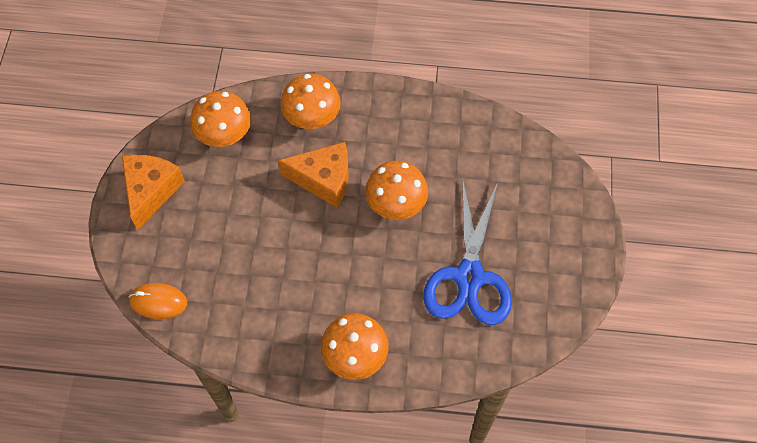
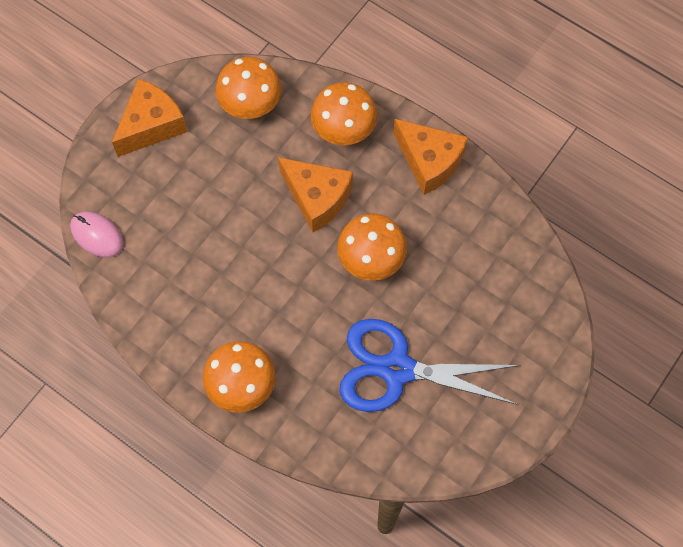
camera: 30 degrees right, 5 degrees up
orange mouse [129,283,187,319] -> pink mouse [70,212,124,258]
blue scissors [423,179,512,325] -> blue scissors turned 60 degrees clockwise [339,319,520,412]
none -> orange cheese [393,119,468,195]

